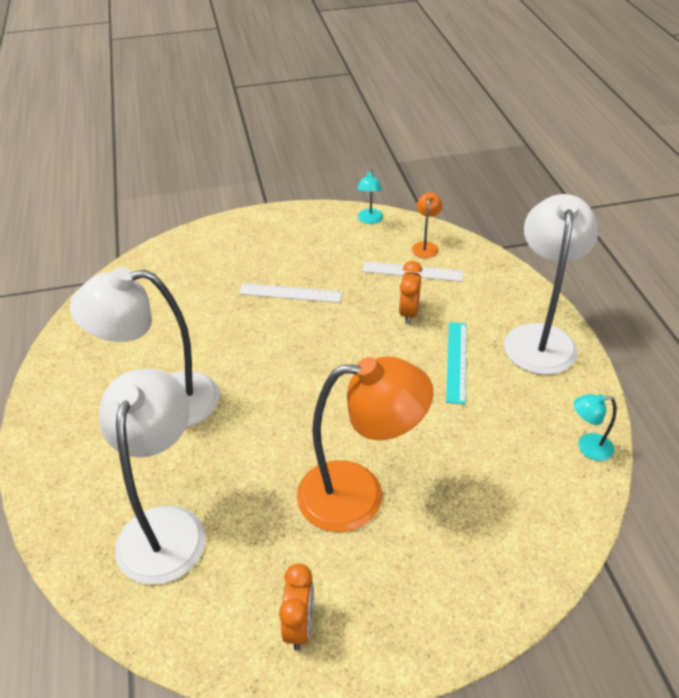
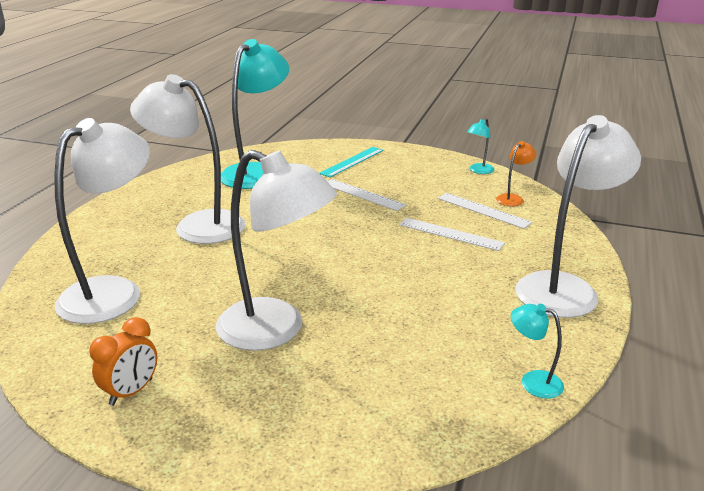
camera: 30 degrees right, 15 degrees down
orange lamp [297,356,433,532] -> white lamp [216,150,337,351]
orange clock [399,261,422,324] -> white ruler [399,218,505,251]
turquoise ruler [446,322,467,404] -> turquoise ruler moved to [319,147,384,177]
none -> turquoise lamp [221,39,289,189]

